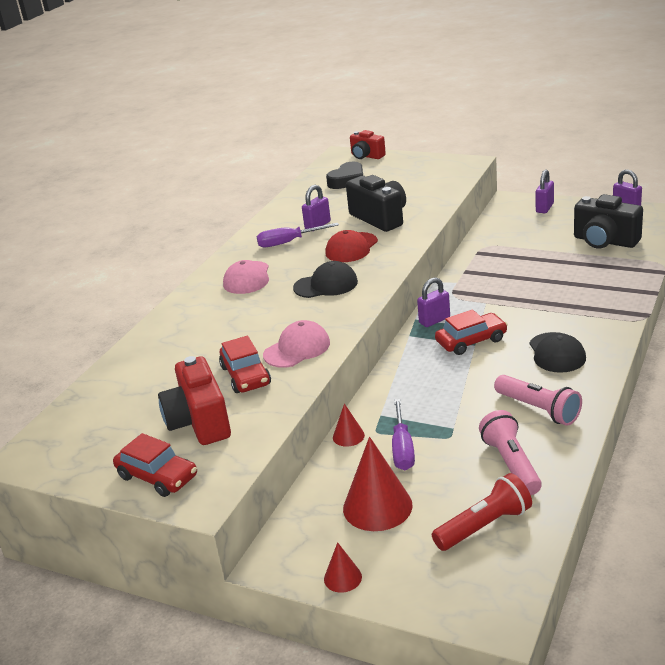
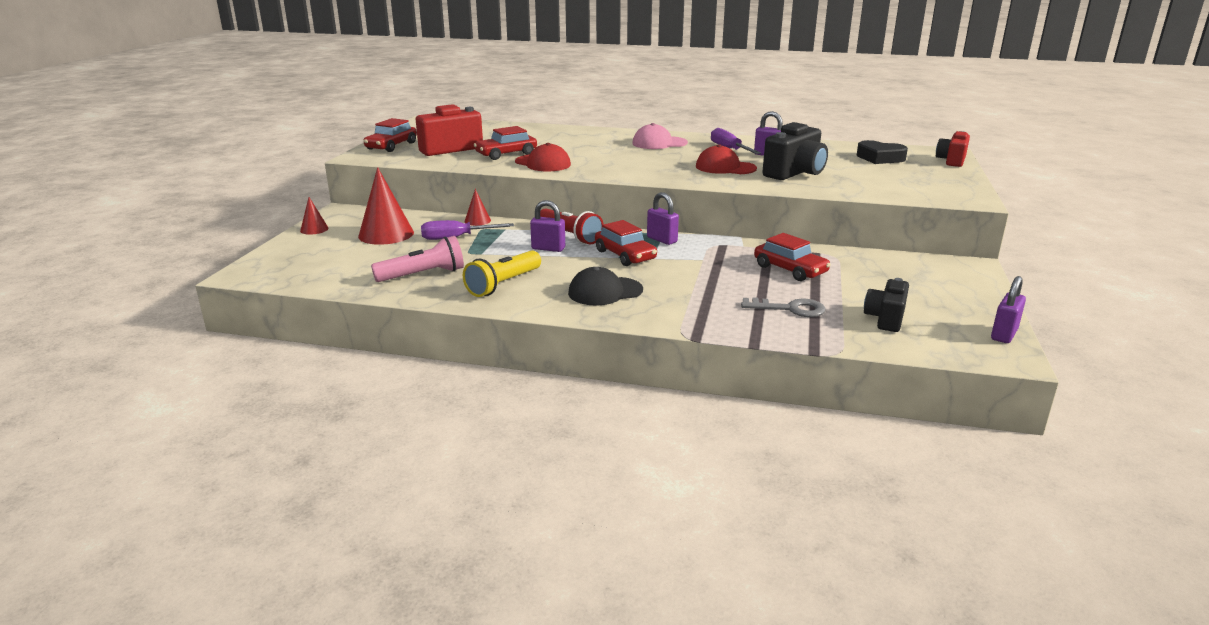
camera: 75 degrees right, 5 degrees down
pink cap [263,320,330,368] -> red cap [515,143,571,171]
black cap [293,261,358,298] -> none
red flashlight [432,473,532,551] -> red flashlight moved to [540,208,604,244]
pink flashlight [494,375,582,426] -> yellow flashlight [463,250,541,297]
purple padlock [536,169,554,213] -> purple padlock moved to [530,200,565,252]
black camera [574,194,643,249] -> black camera [864,278,909,332], size x0.63
none -> grey key [741,297,826,317]
none -> red car [754,233,831,281]

